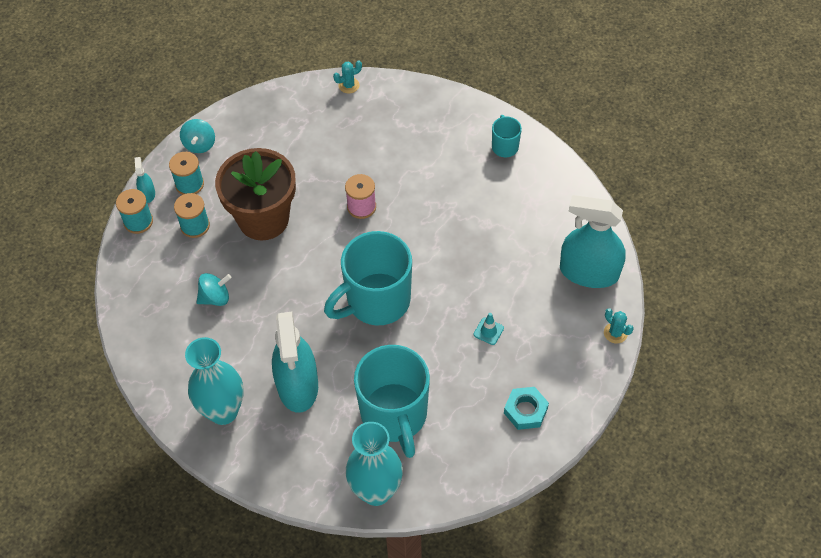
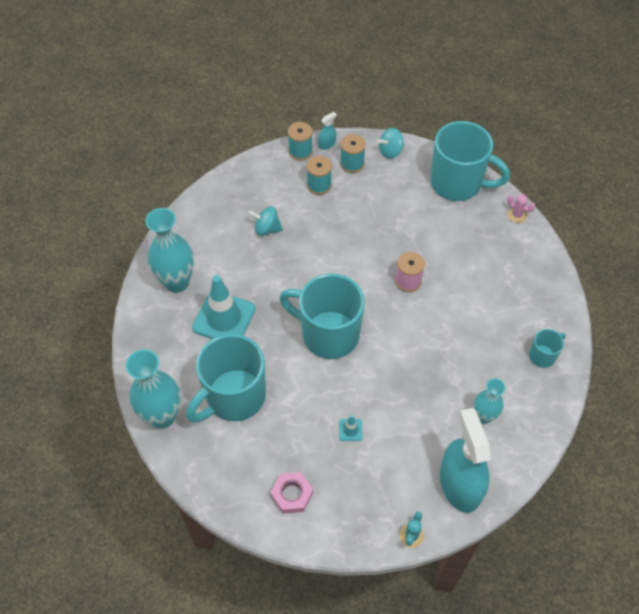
camera: 60 degrees right, 0 degrees up
turquoise spinning top [197,273,231,306] -> turquoise spinning top turned 150 degrees clockwise [248,206,283,236]
brown flower pot [215,148,296,240] -> none
turquoise spray bottle [272,312,318,413] -> turquoise traffic cone [192,275,256,339]
turquoise cactus [333,61,362,94] -> pink cactus [507,194,535,223]
turquoise nut [504,387,549,430] -> pink nut [270,472,313,514]
none -> turquoise mug [431,121,510,201]
none -> turquoise vase [474,378,505,424]

